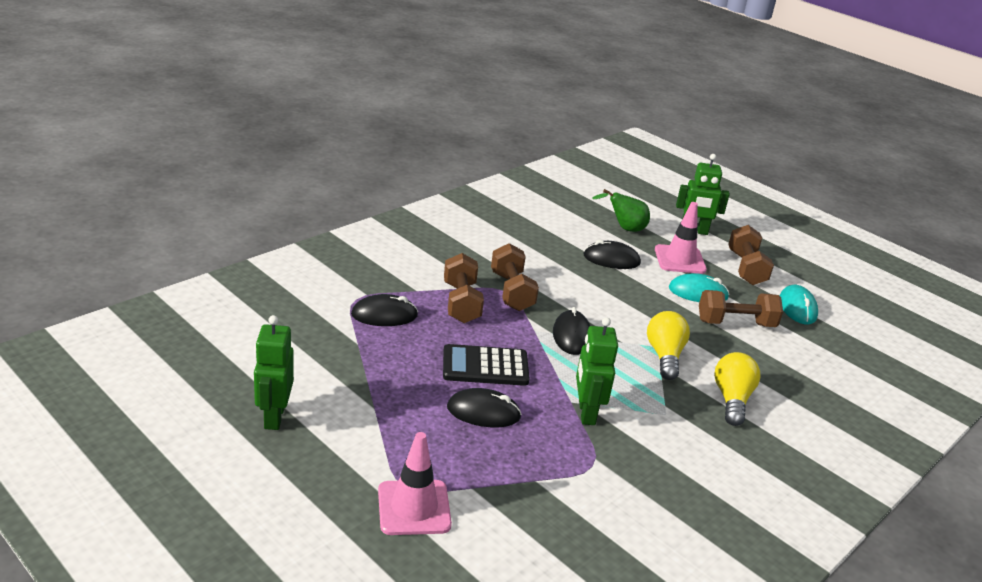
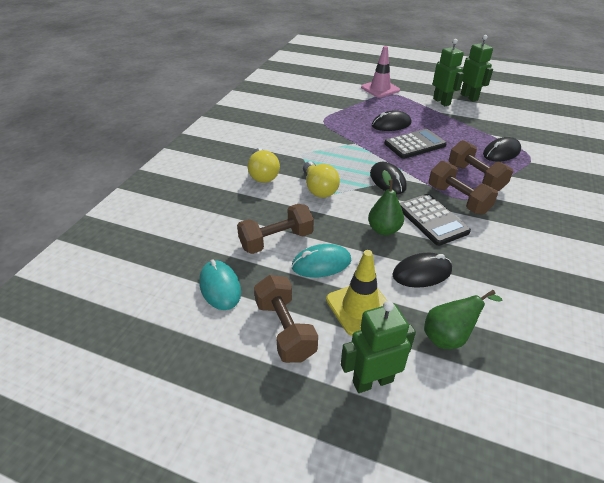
camera: 160 degrees right, 10 degrees up
green robot [576,317,618,425] -> green robot moved to [433,39,464,106]
pink traffic cone [655,202,707,274] -> yellow traffic cone [326,250,387,336]
none -> green pear [368,170,404,235]
none -> black calculator [400,194,471,246]

